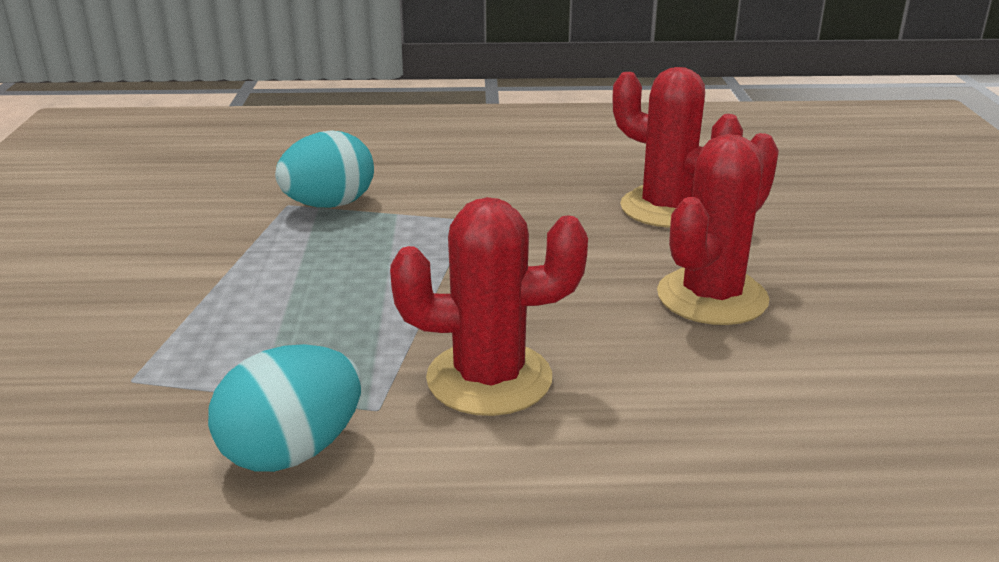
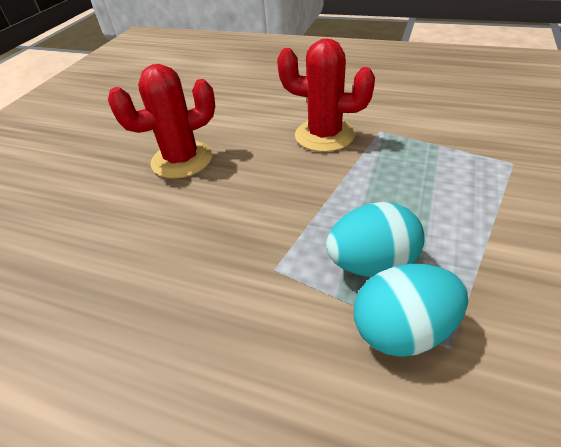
camera: 155 degrees left, 15 degrees up
turquoise egg [208,344,361,472] -> turquoise egg moved to [326,202,425,277]
red cactus [612,67,743,228] -> none

